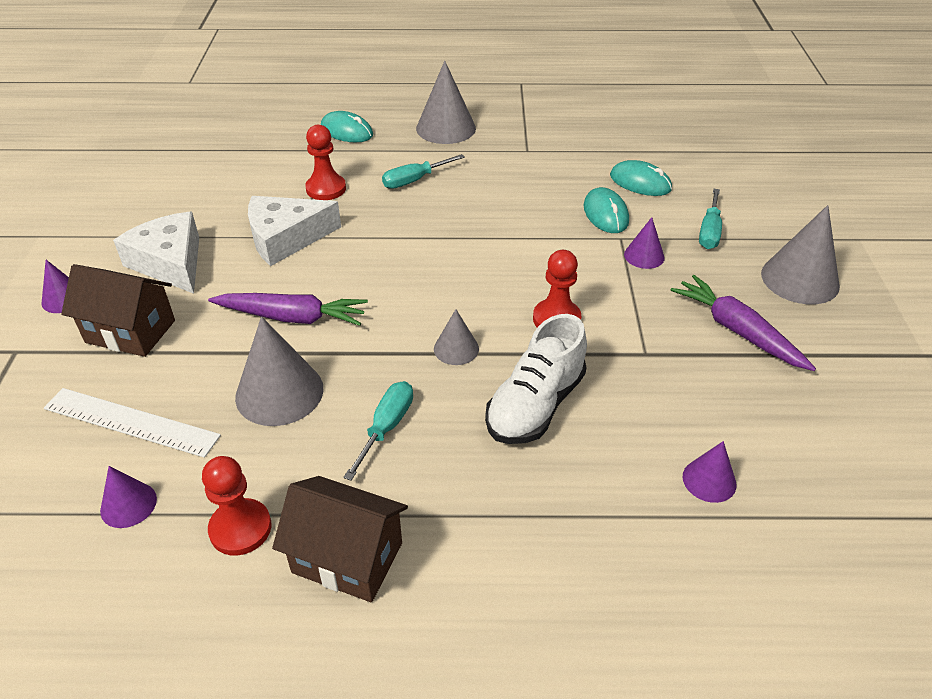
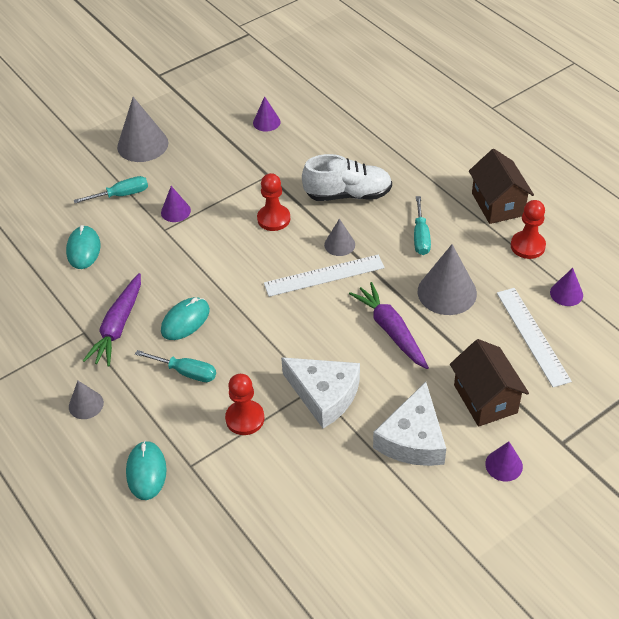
camera: 125 degrees left, 5 degrees up
turquoise screwdriver [343,381,413,481] -> turquoise screwdriver turned 75 degrees counterclockwise [414,196,431,255]
grey cone [416,61,476,144] -> grey cone [69,381,104,419], size x0.55
turquoise mouse [583,187,629,233] -> turquoise mouse moved to [161,297,210,340]
purple carrot [670,275,816,371] -> purple carrot moved to [83,273,141,367]
purple cone [683,441,736,503] -> purple cone moved to [253,96,281,132]
none -> white ruler [264,255,385,297]

